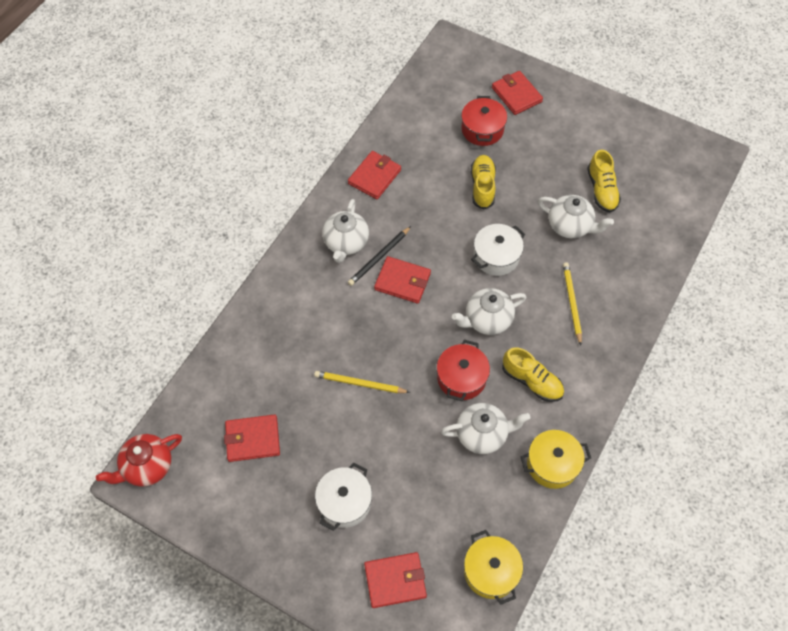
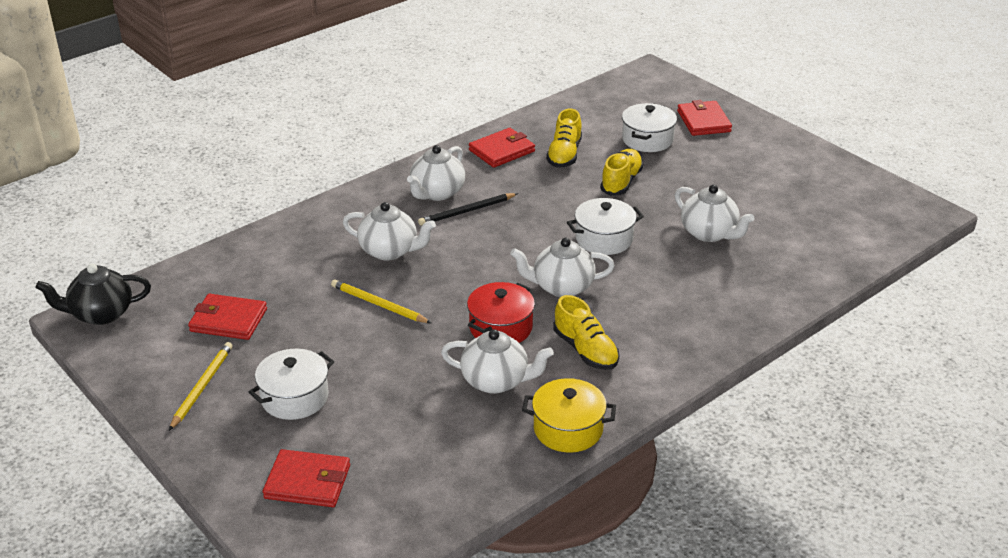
camera: 20 degrees right, 25 degrees down
red teapot [96,434,182,486] -> black teapot [36,264,151,325]
red wallet [374,256,431,304] -> none
red pot [461,96,507,146] -> white pot [622,103,677,152]
yellow pot [464,530,523,605] -> none
yellow pencil [563,262,582,345] -> yellow pencil moved to [169,342,233,431]
yellow shoe [587,150,621,213] -> yellow shoe moved to [546,109,582,168]
none -> white teapot [343,202,436,260]

